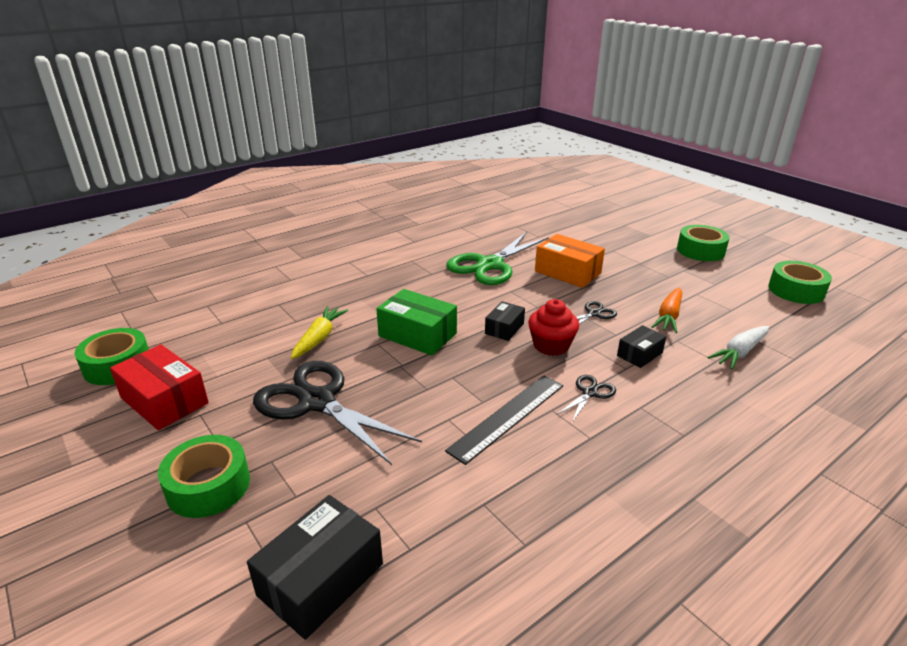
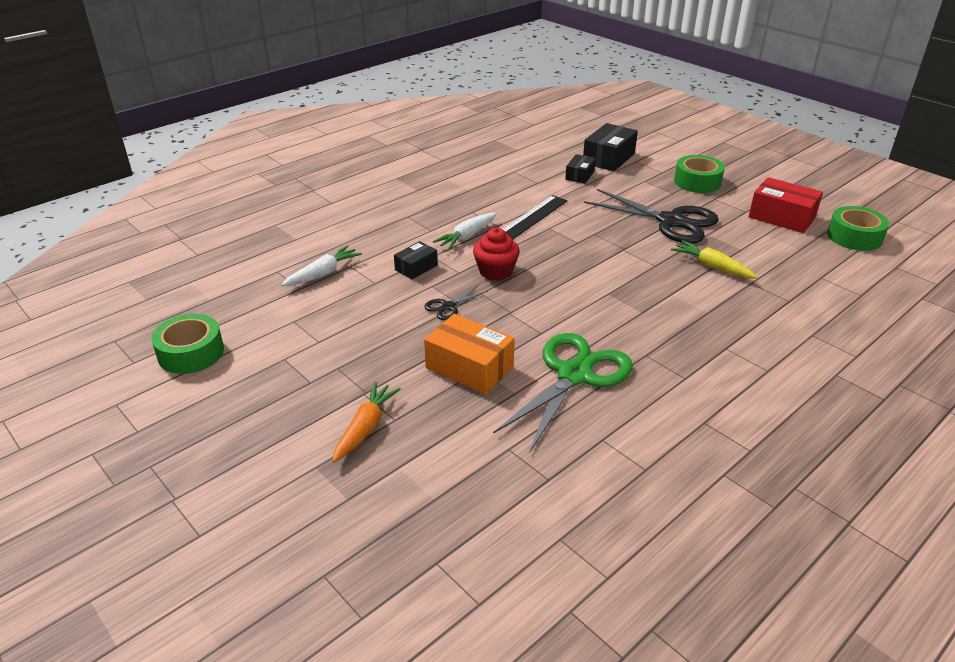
camera: 175 degrees right, 5 degrees up
yellow carrot [291,306,348,359] -> yellow carrot turned 120 degrees clockwise [671,240,758,279]
green box [376,289,457,356] -> none
black box [485,301,525,341] -> black box moved to [565,154,596,184]
black scissors [556,375,616,423] -> white carrot [433,213,497,250]
orange carrot [652,288,682,333] -> orange carrot moved to [332,382,401,462]
green tape [677,225,730,261] -> none

